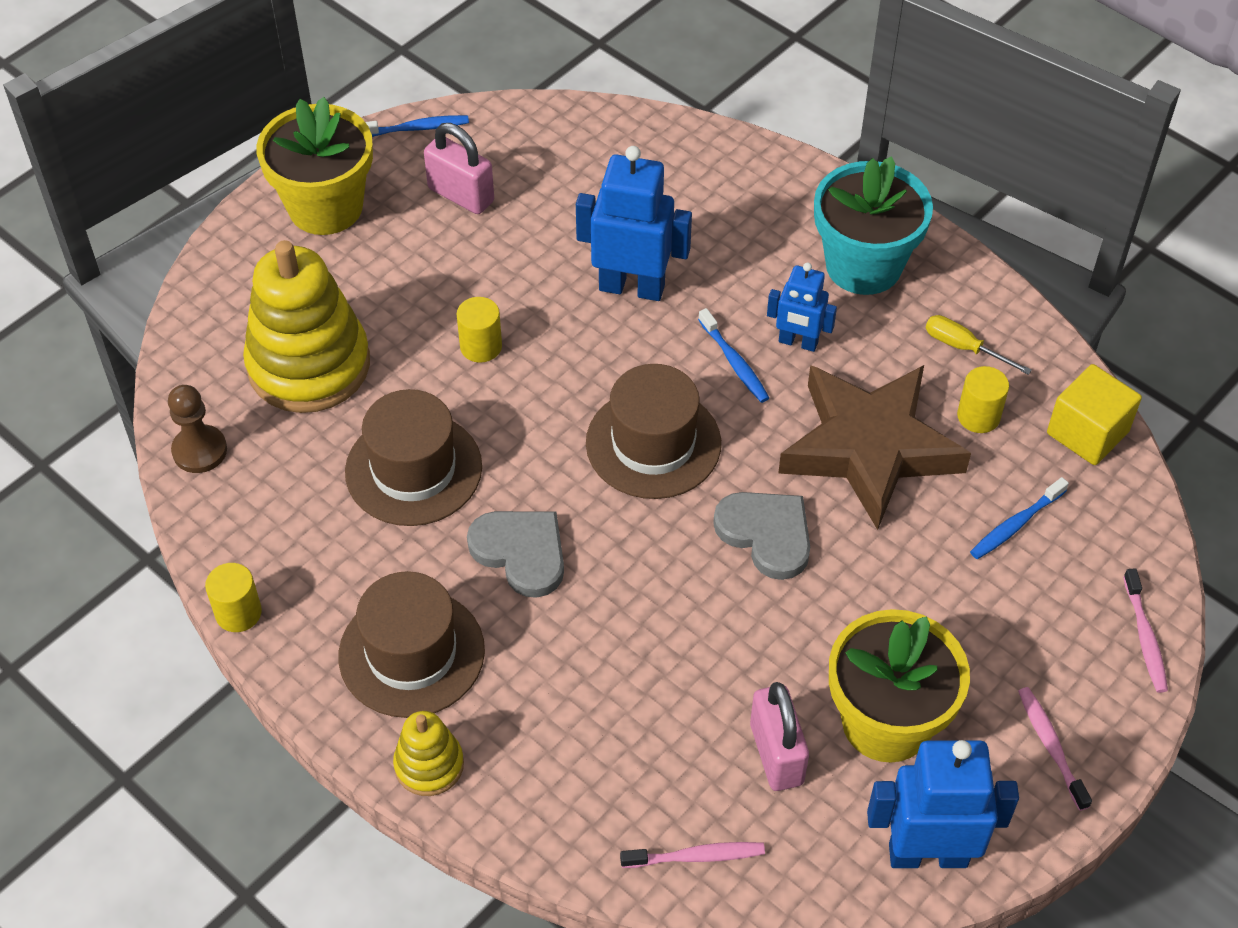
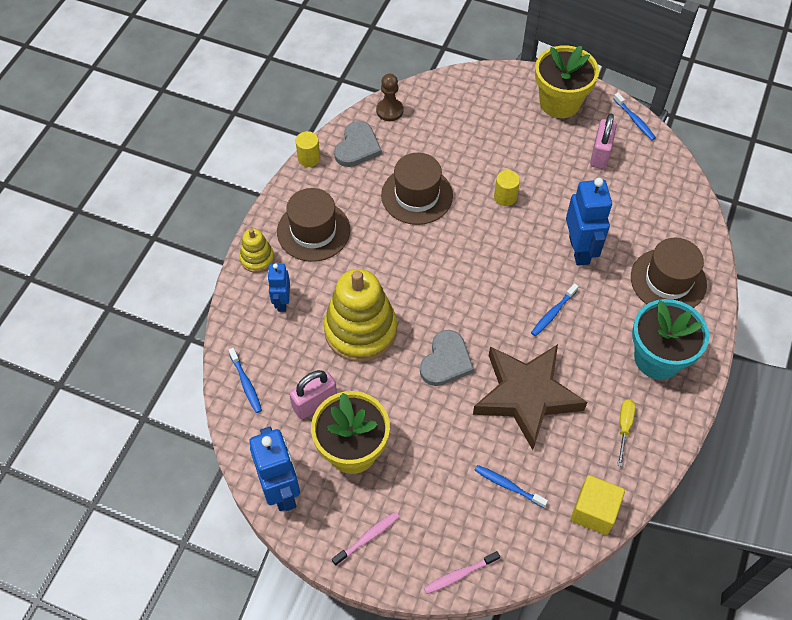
camera: 70 degrees right, 5 degrees up
yellow stacking toy [243,240,370,413] -> yellow stacking toy moved to [324,269,397,362]
grey heart [467,511,564,598] -> grey heart moved to [334,121,382,167]
brown hat [586,364,721,499] -> brown hat moved to [631,238,707,308]
pink toothbrush [620,842,765,868] -> blue toothbrush [229,348,262,413]
blue robot [767,262,837,352] -> blue robot moved to [267,263,290,312]
yellow cylinder [957,366,1009,433] -> none

